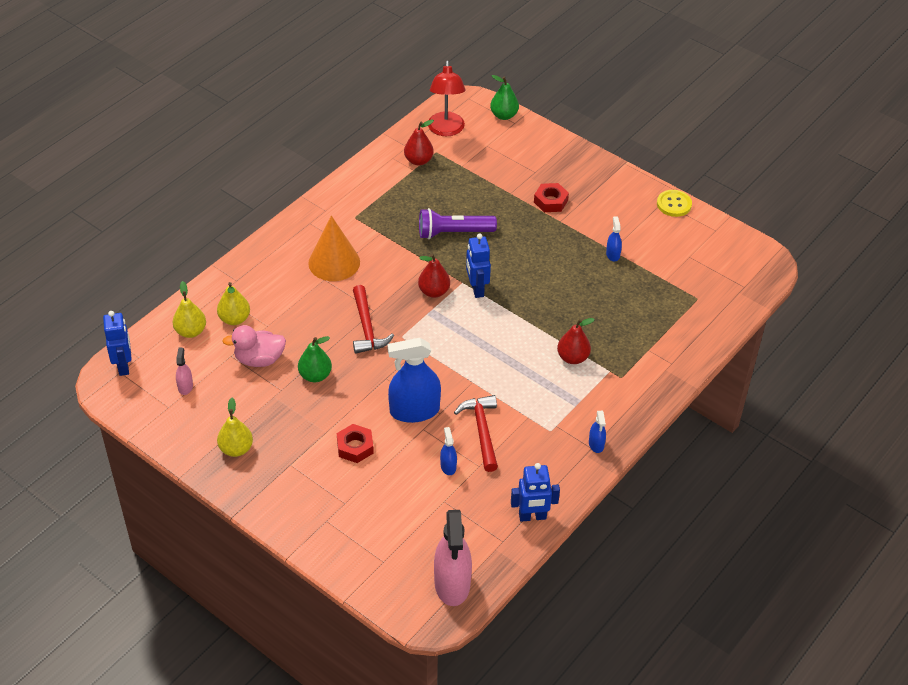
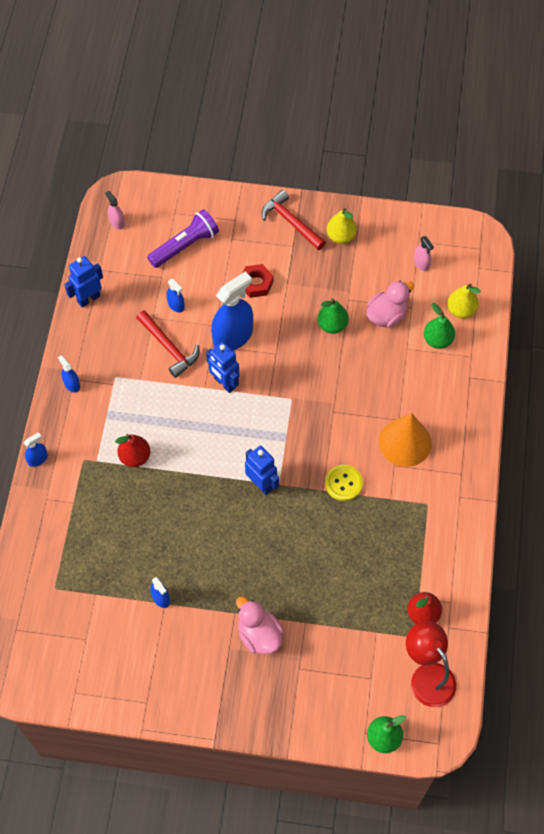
camera: 150 degrees right, 15 degrees up
blue robot [103,311,132,376] -> blue robot moved to [206,342,240,393]
yellow pear [217,282,250,325] -> green pear [424,303,455,349]
red hammer [353,285,394,354] -> red hammer moved to [262,190,326,250]
red pear [418,254,450,298] -> none
purple flashlight [419,208,497,239] -> purple flashlight moved to [147,209,219,268]
pink spray bottle [434,510,472,606] -> pink spray bottle [105,191,125,230], size x0.46
red nut [534,183,569,212] -> pink duck [236,596,284,654]
yellow button [657,190,692,217] -> yellow button moved to [325,465,363,501]
none -> blue spray bottle [24,432,48,467]

